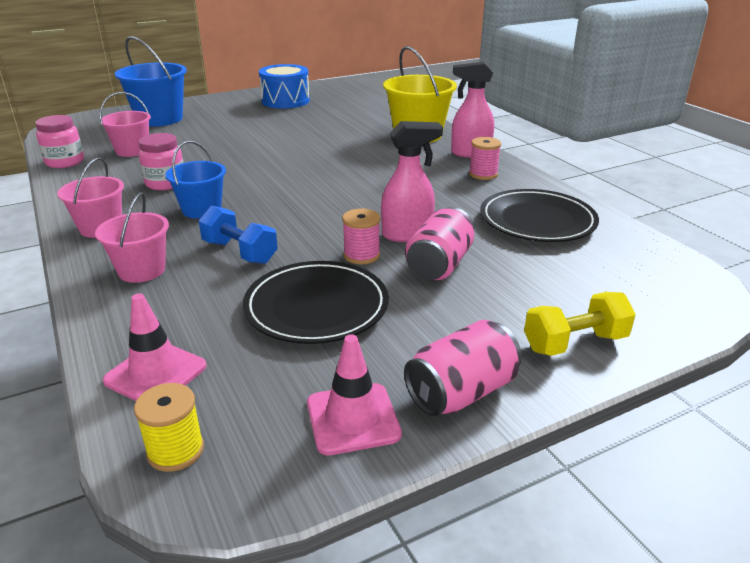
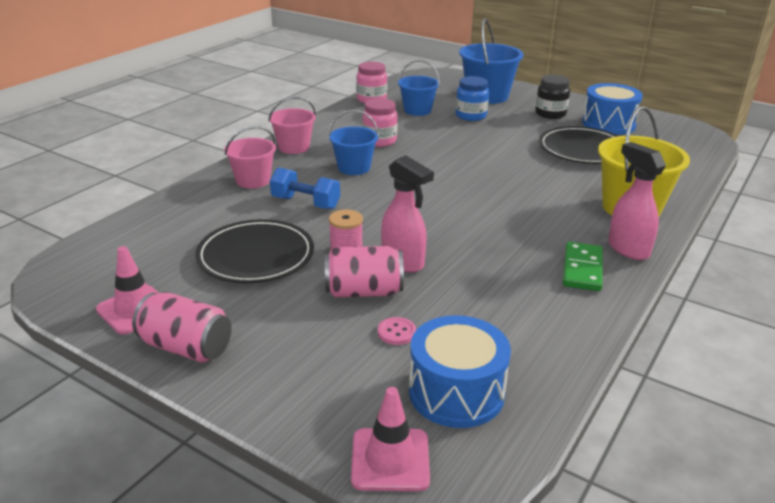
camera: 60 degrees right, 0 degrees up
pink bucket [100,92,151,157] -> blue bucket [398,60,440,116]
pink traffic cone [103,293,207,401] -> pink traffic cone moved to [351,387,430,491]
yellow spool [134,383,204,472] -> none
blue dumbbell [199,206,278,264] -> blue dumbbell turned 75 degrees counterclockwise [270,167,340,210]
pink spool [469,137,501,180] -> green domino [563,242,603,291]
black plate [480,189,599,242] -> black plate moved to [539,126,617,164]
yellow dumbbell [524,292,636,356] -> none
none -> pink button [378,317,416,345]
none -> blue drum [409,315,511,428]
none -> blue jar [456,76,489,121]
none -> black jar [535,75,570,119]

